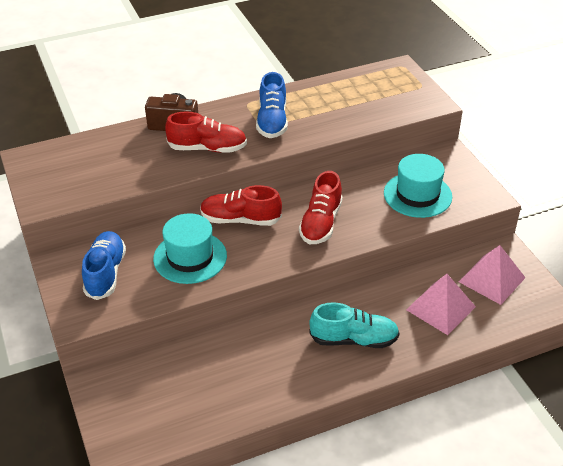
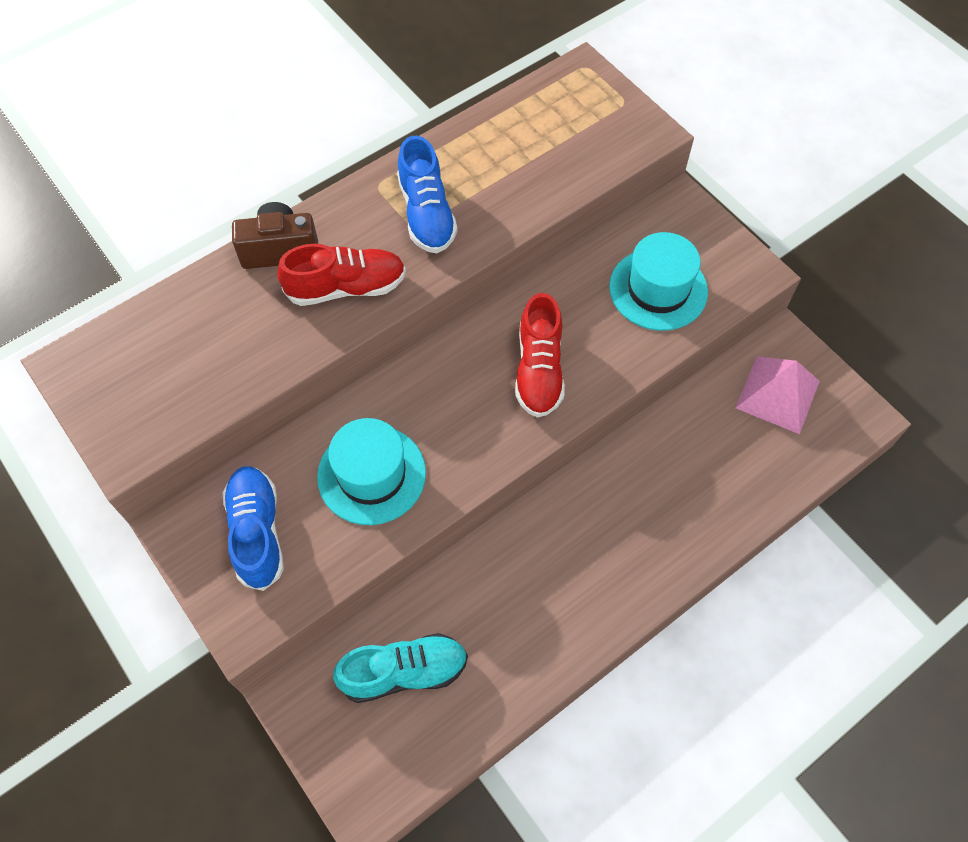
camera: 15 degrees left, 20 degrees up
red shoe [200,185,282,226] -> none
turquoise shoe [309,302,400,348] -> turquoise shoe moved to [333,633,468,703]
pink pyramid [406,274,476,335] -> none

